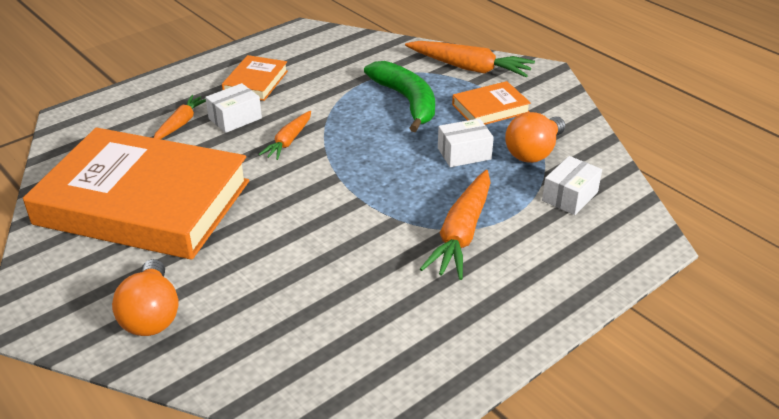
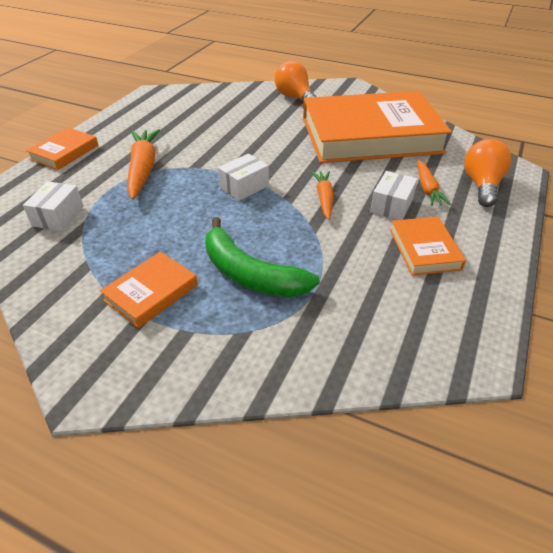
camera: 155 degrees right, 5 degrees up
orange carrot [405,41,535,77] -> none
white box [438,118,494,167] -> white box moved to [218,154,269,201]
orange light bulb [505,112,565,163] -> orange light bulb moved to [464,139,511,207]
none -> orange book [26,128,98,170]

